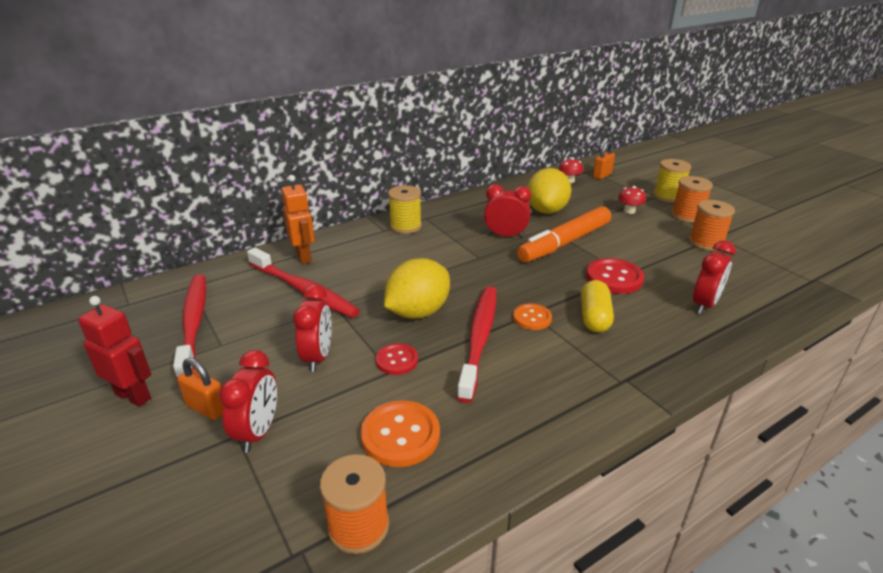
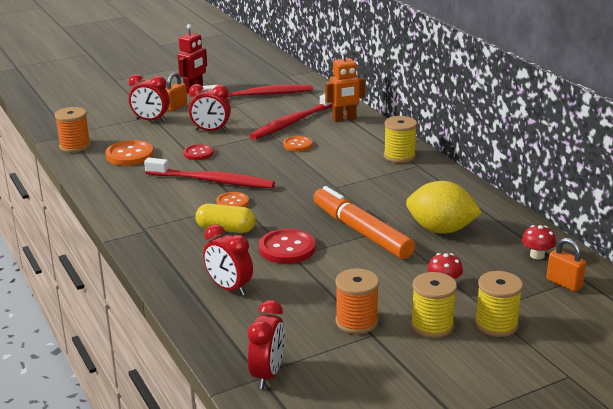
camera: 95 degrees right, 5 degrees down
yellow lemon [384,258,450,319] -> none
red clock [484,184,531,238] -> red clock moved to [248,300,285,389]
orange spool [671,176,713,223] -> yellow spool [411,272,457,338]
none -> orange button [283,136,312,151]

